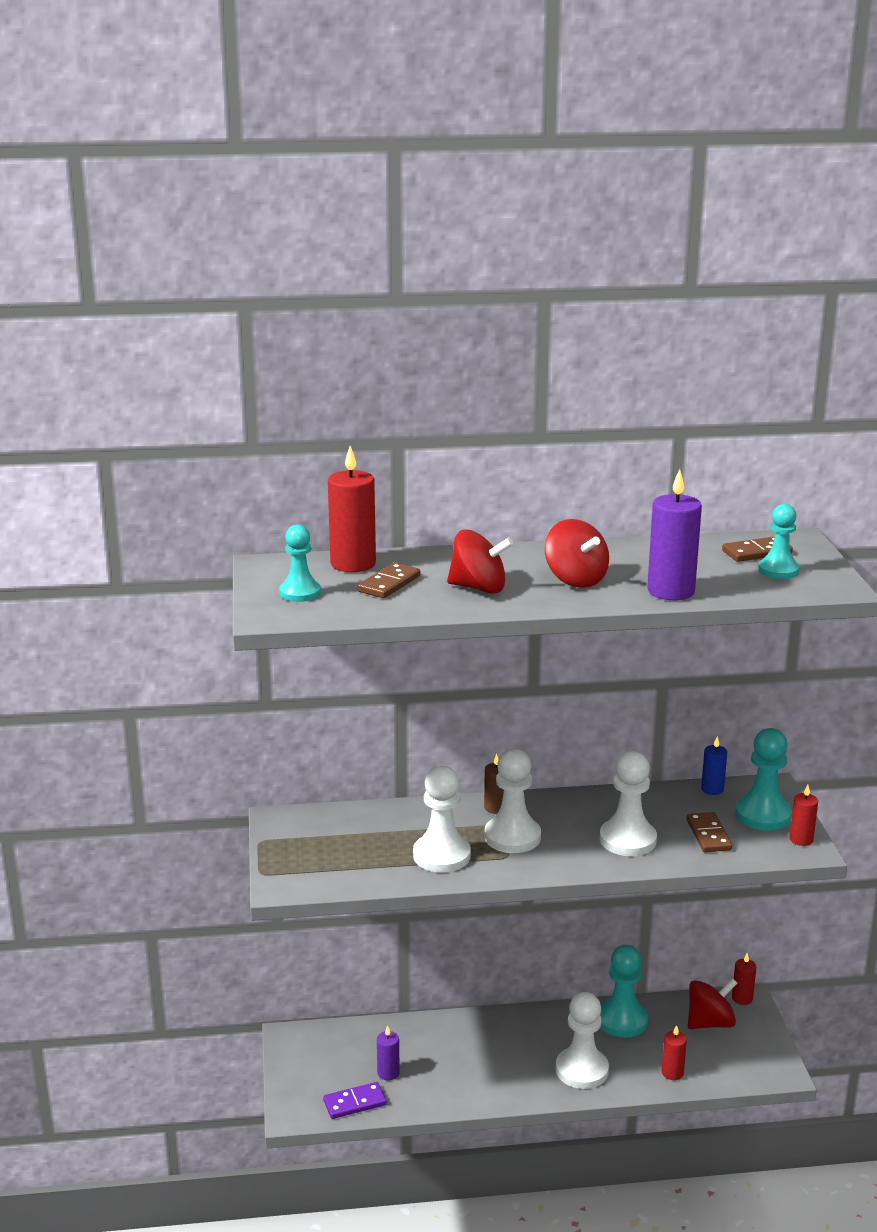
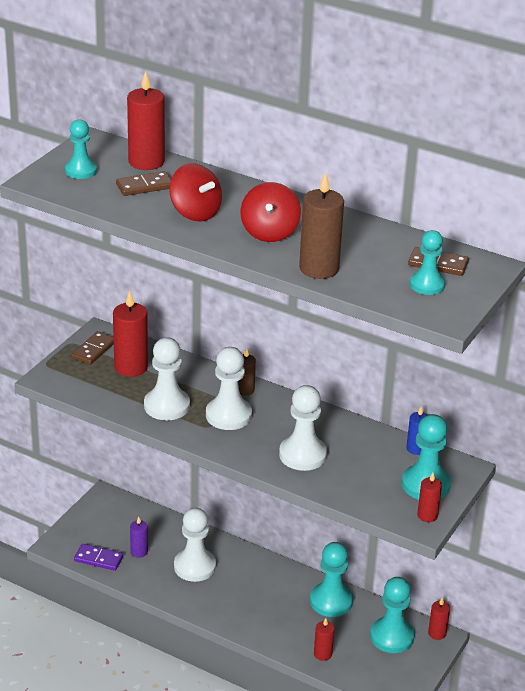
camera: 35 degrees right, 10 degrees up
white pawn [556,992,609,1089] -> white pawn moved to [174,508,216,582]
purple candle [647,469,702,600] -> brown candle [299,172,344,279]
brown domino [686,812,733,852] -> brown domino moved to [71,331,114,365]
red spinning top [688,978,737,1029] -> turquoise pawn [370,577,415,653]
none -> red candle [113,291,148,377]

